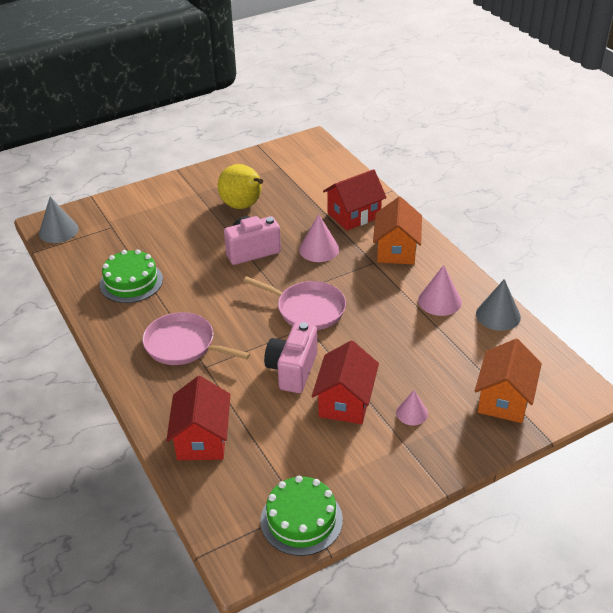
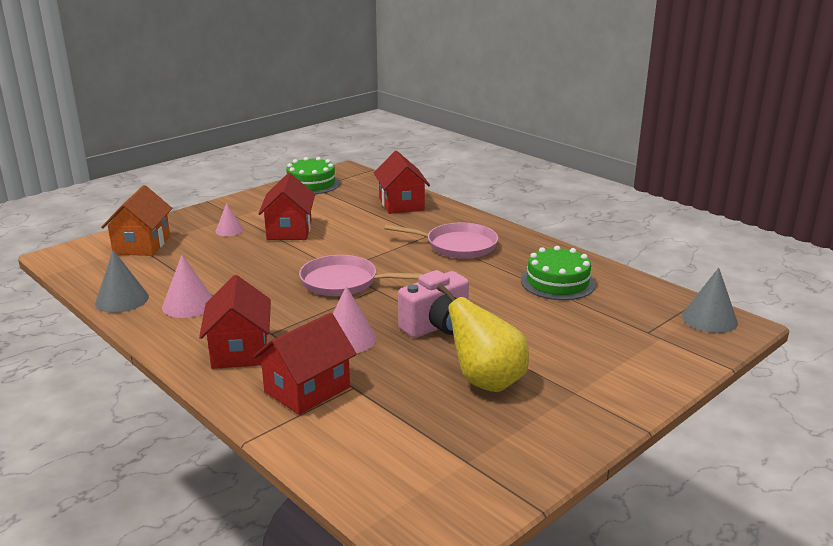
camera: 165 degrees right, 15 degrees down
pink camera [264,322,317,393] -> none
orange house [373,197,422,265] -> red house [199,275,271,369]

